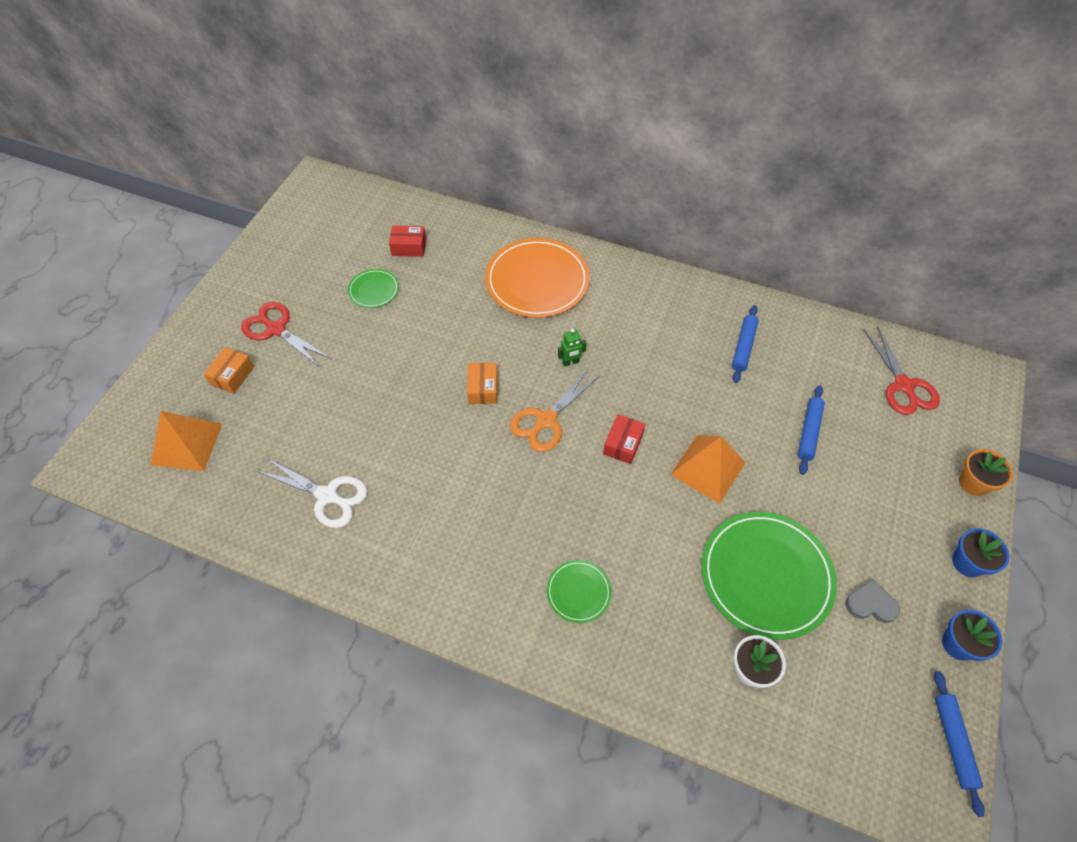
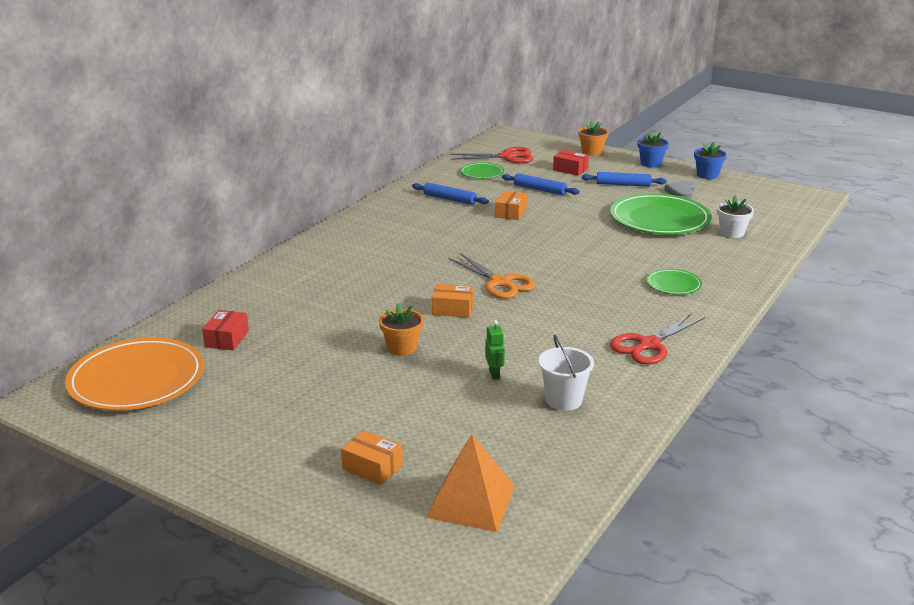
camera: 80 degrees left, 30 degrees down
red scissors [241,302,331,367] -> red scissors moved to [610,313,705,364]
white scissors [255,457,367,528] -> white bucket [539,335,594,411]
green plate [348,269,399,308] -> green plate moved to [460,162,504,179]
orange plate [485,238,590,318] -> orange plate moved to [65,337,204,411]
green robot [558,329,586,367] -> green robot moved to [485,320,505,380]
red box [603,414,645,464] -> red box moved to [553,150,589,176]
orange pyramid [670,435,746,503] -> none
blue rolling pin [934,671,985,817] -> blue rolling pin moved to [582,172,667,187]
none -> orange flower pot [379,303,424,356]
none -> orange box [495,191,527,220]

